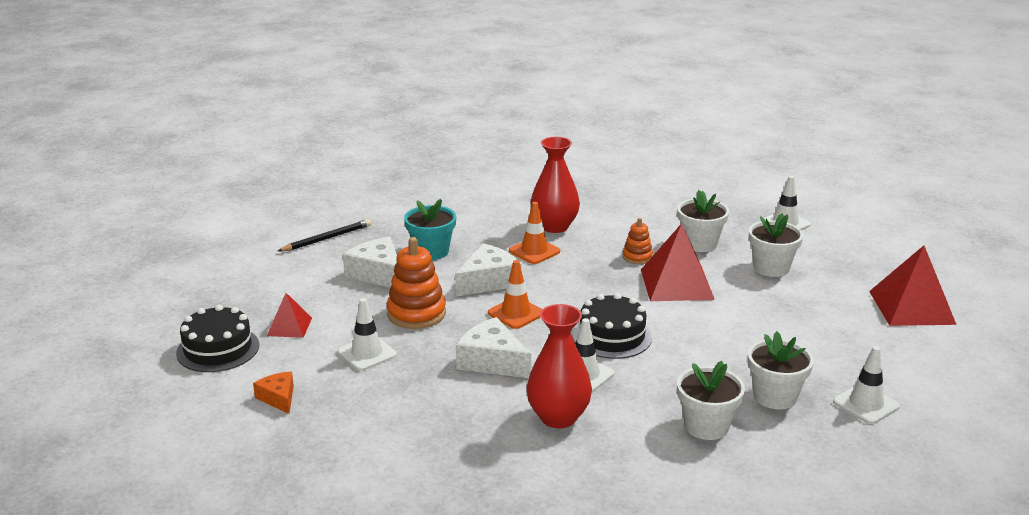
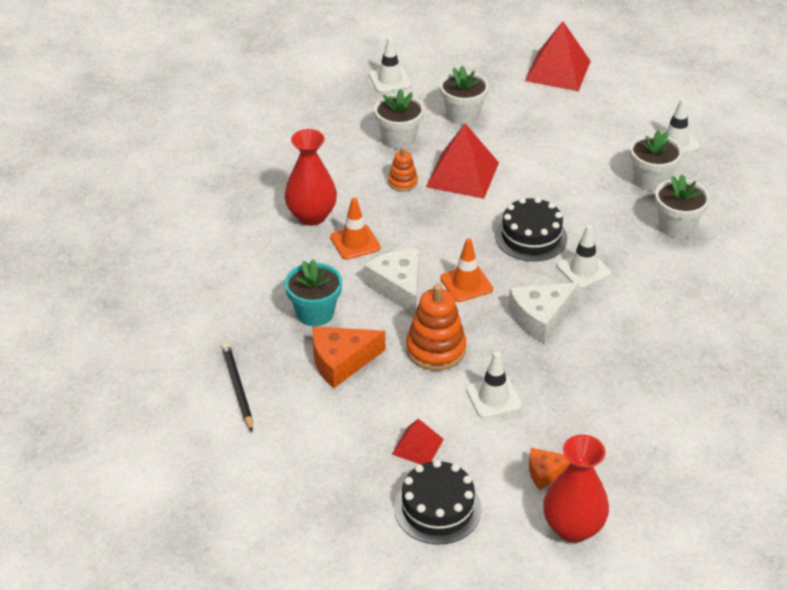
camera: 70 degrees left, 15 degrees up
white cheese [343,237,397,288] -> orange cheese [312,326,385,388]
red vase [526,304,592,428] -> red vase moved to [543,434,609,543]

